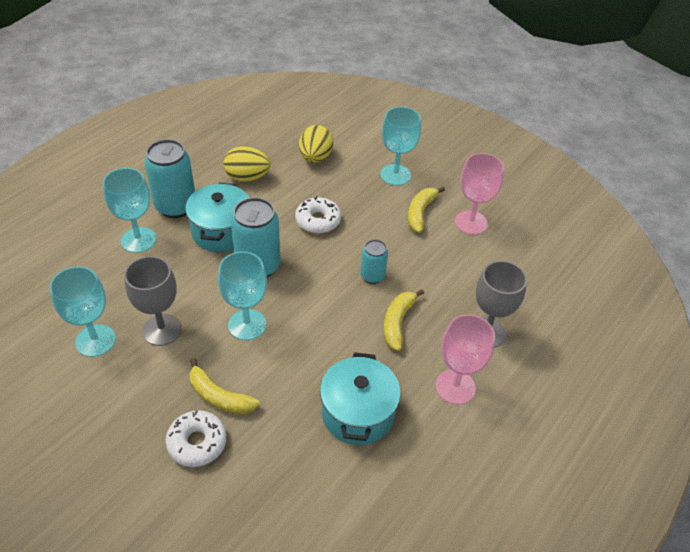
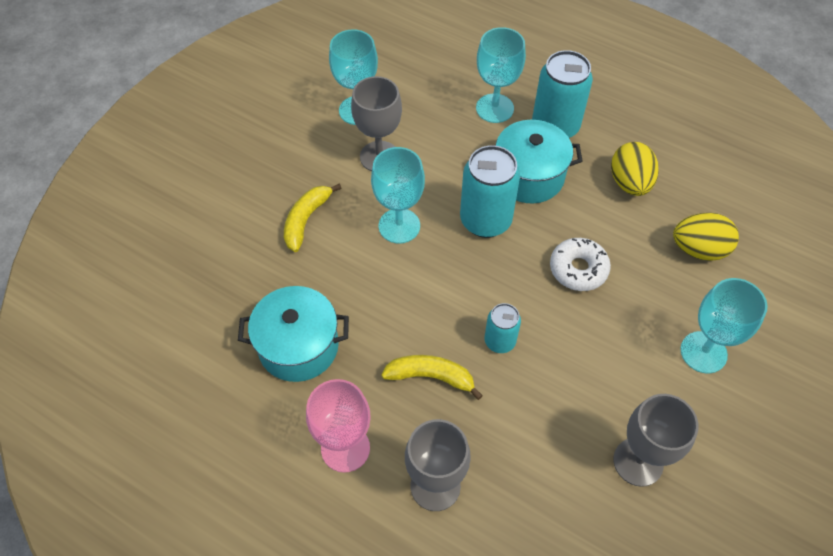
camera: 85 degrees right, 10 degrees up
white donut [165,410,227,467] -> none
yellow banana [408,187,445,233] -> none
pink goblet [455,153,504,235] -> grey goblet [613,394,699,487]

